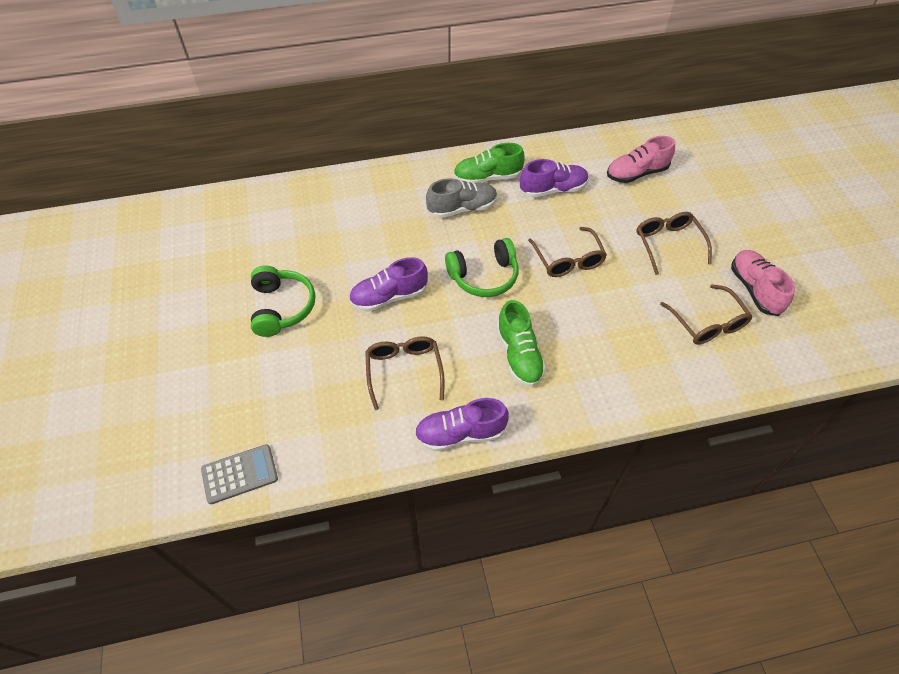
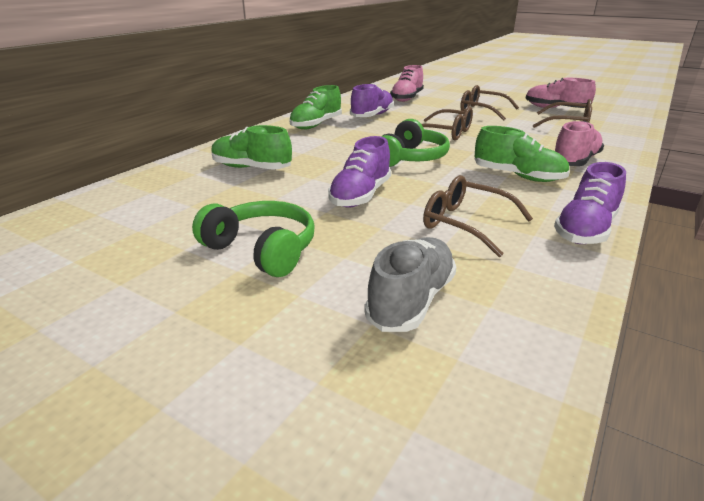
camera: 45 degrees left, 25 degrees down
grey calculator [201,444,278,504] -> none
grey shoe [426,178,497,218] -> grey shoe moved to [364,237,456,332]
none -> green shoe [211,125,292,170]
none -> pink shoe [555,121,604,166]

